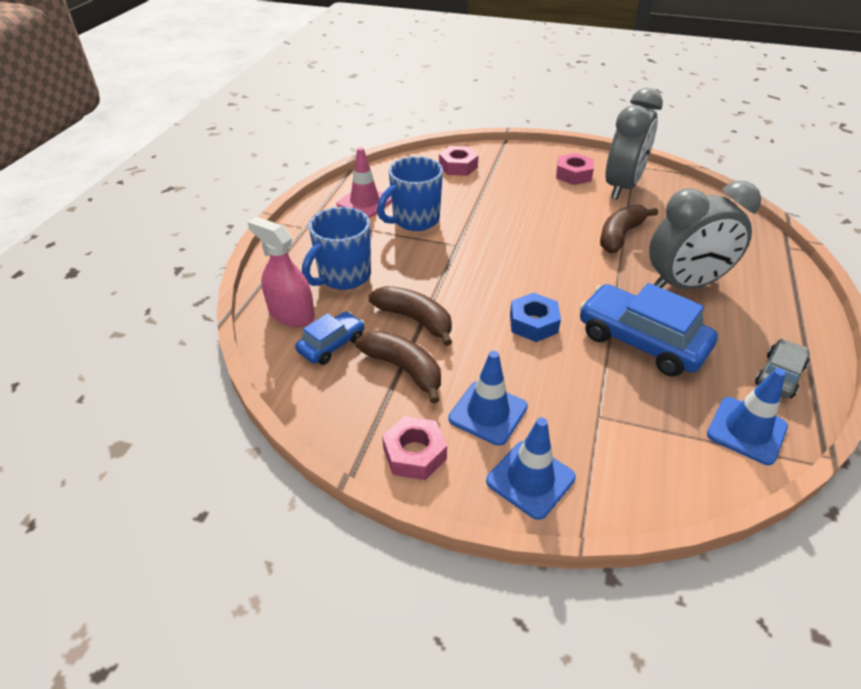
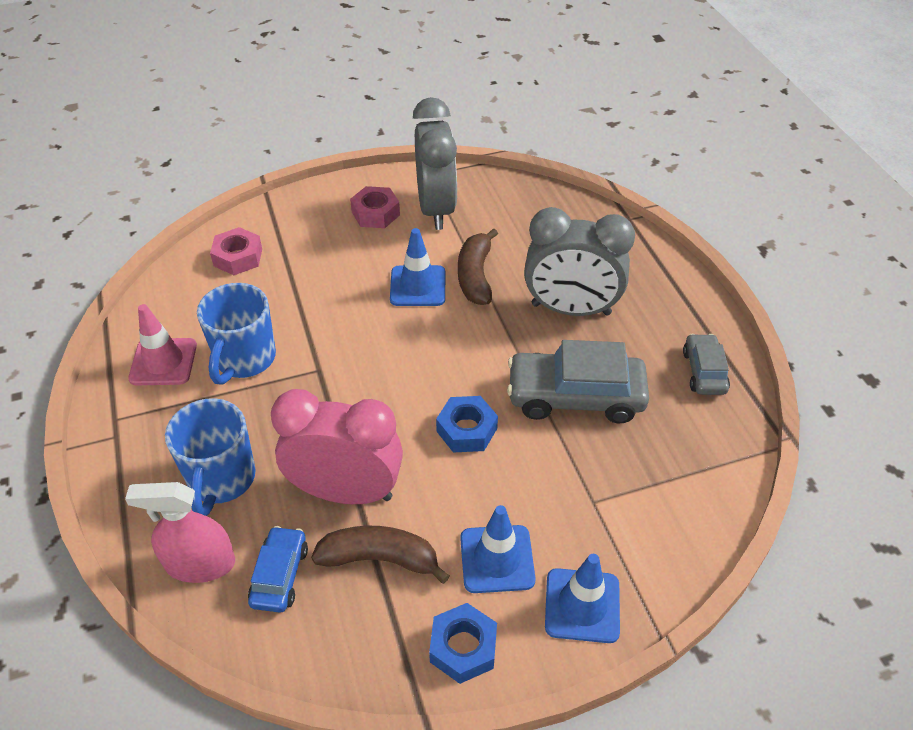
camera: 35 degrees left, 5 degrees up
brown banana [369,286,452,346] -> pink clock [271,389,403,504]
pink nut [382,416,447,480] -> blue nut [429,603,497,684]
blue car [579,283,718,376] -> grey car [507,340,649,424]
grey clock [649,181,761,289] -> grey clock turned 60 degrees clockwise [524,207,635,316]
blue traffic cone [707,368,788,465] -> blue traffic cone moved to [390,228,445,306]

